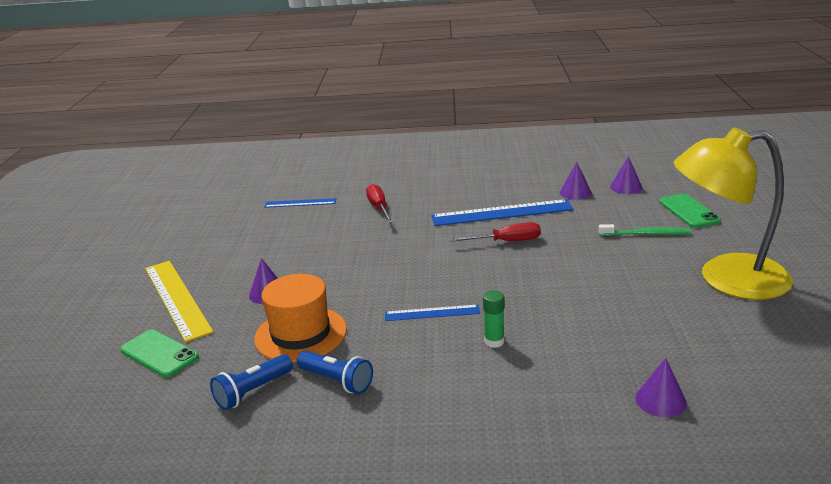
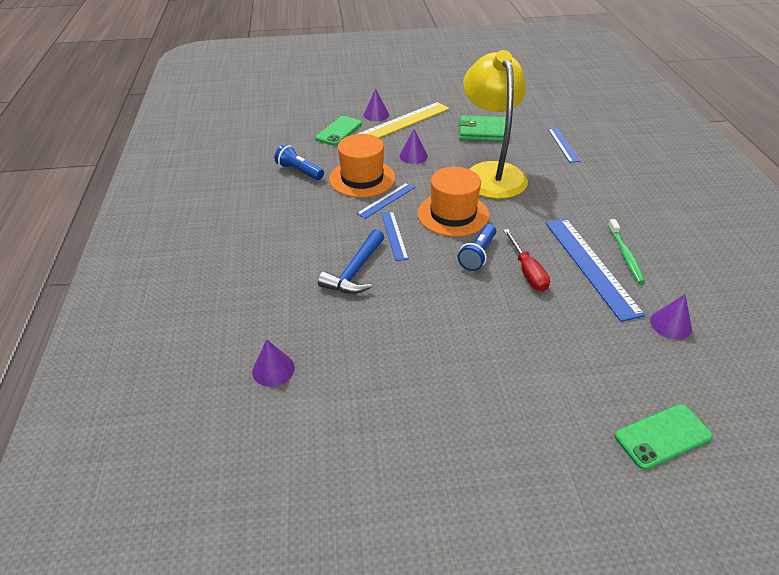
camera: 80 degrees right, 15 degrees up
blue flashlight [297,351,373,394] -> blue flashlight moved to [458,224,496,271]
red screwdriver [366,184,394,223] -> none
green glue stick [483,290,505,348] -> blue hammer [318,229,384,294]
green toothbrush [599,224,691,236] -> green toothbrush moved to [608,219,645,283]
purple cone [610,156,642,194] -> purple cone moved to [364,89,389,121]
yellow lamp [674,127,793,300] -> yellow lamp moved to [463,50,528,199]
none -> blue ruler [357,183,415,219]
none -> orange hat [417,167,489,237]
none -> green wallet [459,115,506,142]

